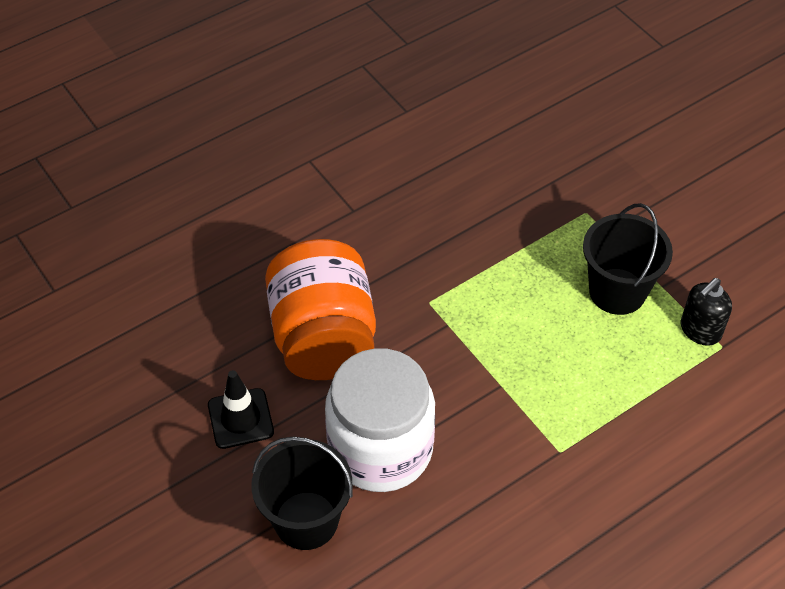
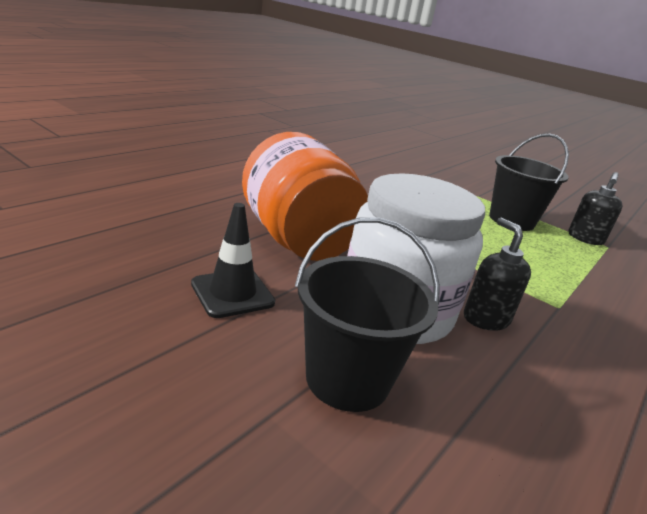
camera: 20 degrees left, 25 degrees down
none -> black soap dispenser [464,218,531,331]

